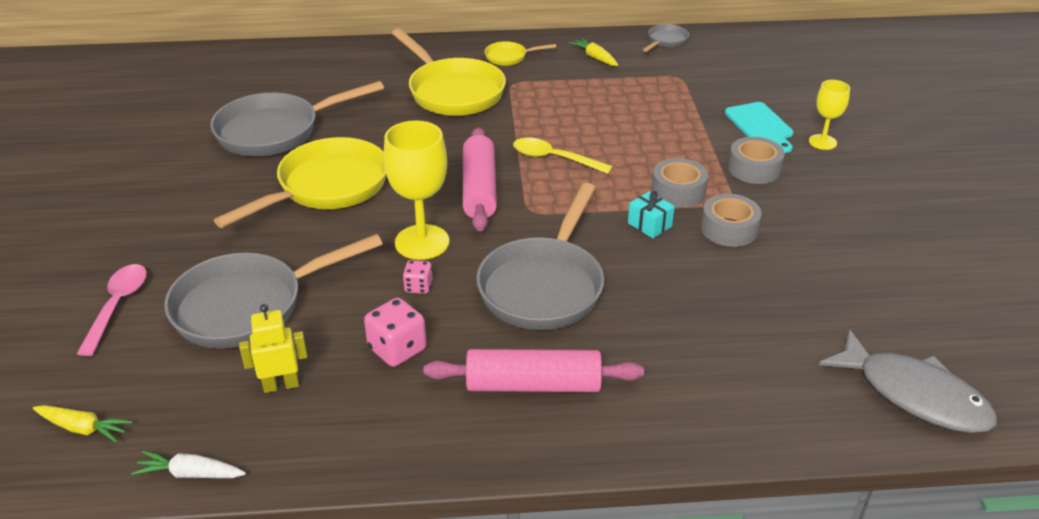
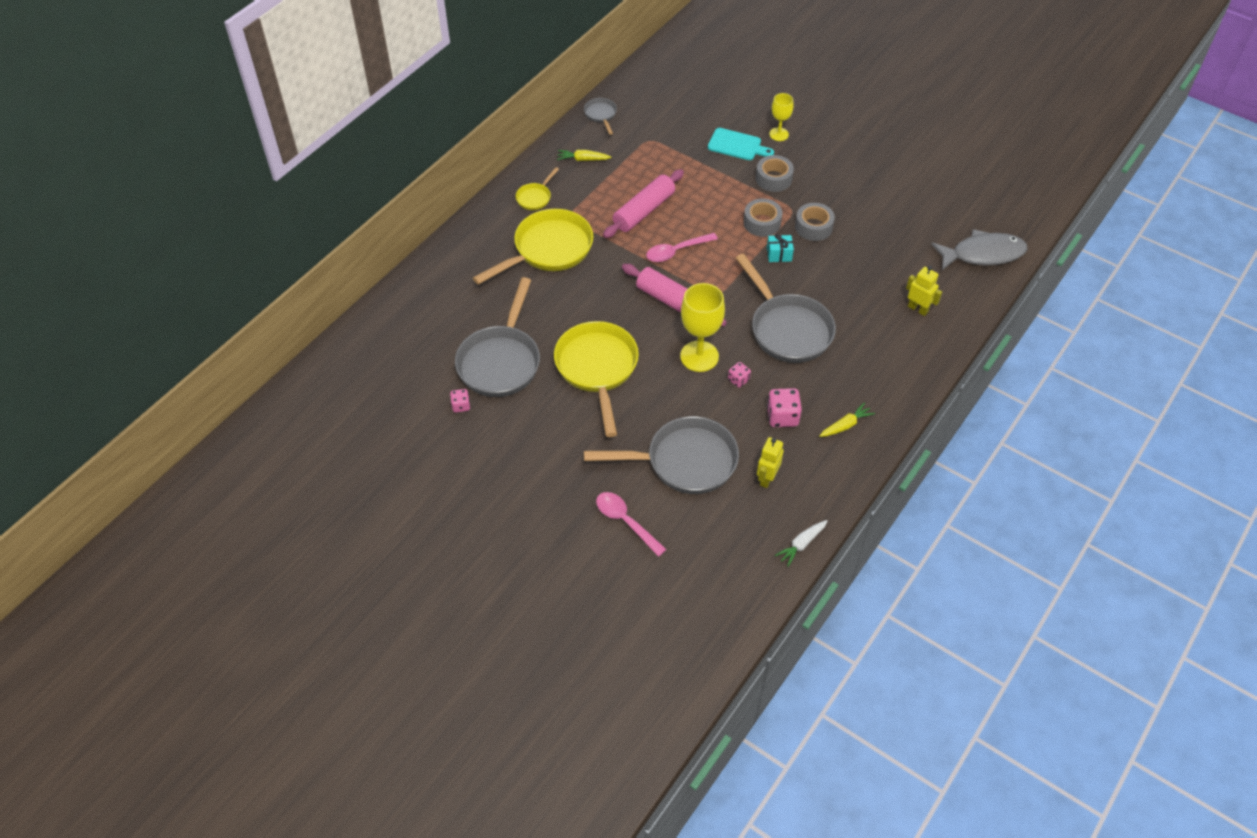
camera: 50 degrees left, 15 degrees up
yellow carrot [33,405,133,443] -> yellow carrot moved to [819,403,875,437]
grey pan [164,234,383,349] -> grey pan turned 105 degrees counterclockwise [584,416,739,494]
yellow pan [392,28,506,116] -> yellow pan turned 45 degrees counterclockwise [473,209,593,285]
pink rolling pin [423,349,644,392] -> pink rolling pin moved to [603,169,684,238]
yellow spoon [513,138,613,174] -> pink spoon [646,233,718,262]
none -> pink dice [450,389,470,413]
none -> yellow robot [906,266,942,316]

